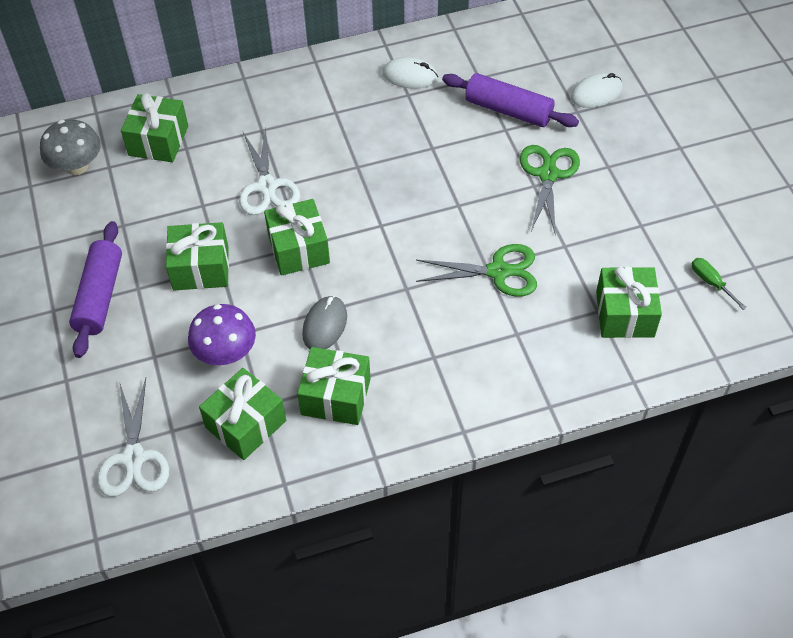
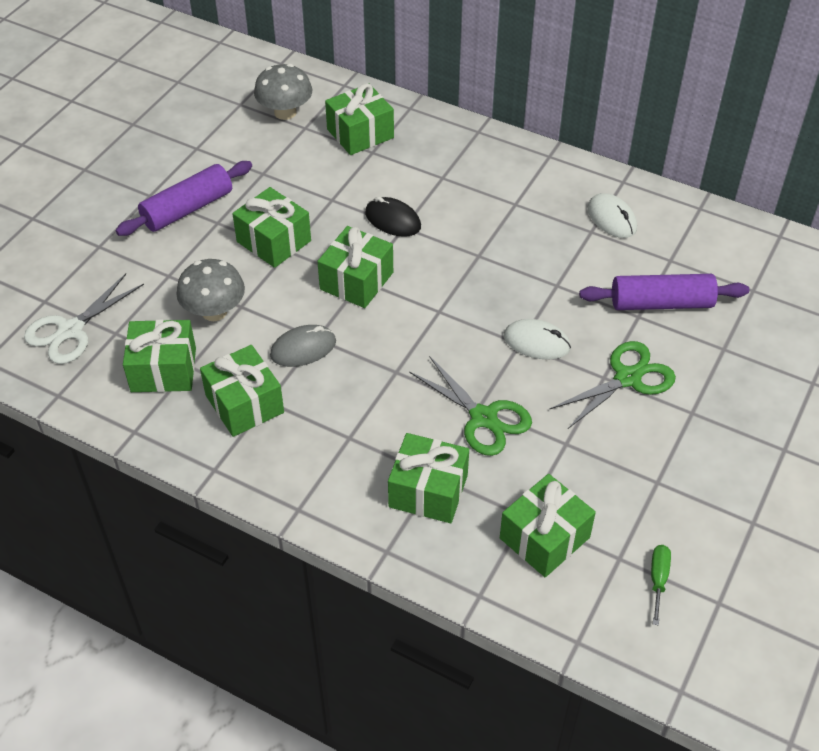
camera: 45 degrees right, 5 degrees down
purple mushroom [188,304,256,365] -> grey mushroom [176,259,245,321]
white scissors [239,126,300,215] -> black mouse [365,196,421,237]
purple rolling pin [442,73,579,127] -> purple rolling pin turned 75 degrees counterclockwise [579,274,749,310]
white mouse [570,73,623,108] -> white mouse moved to [504,319,571,360]
none -> green gift [388,433,469,523]

